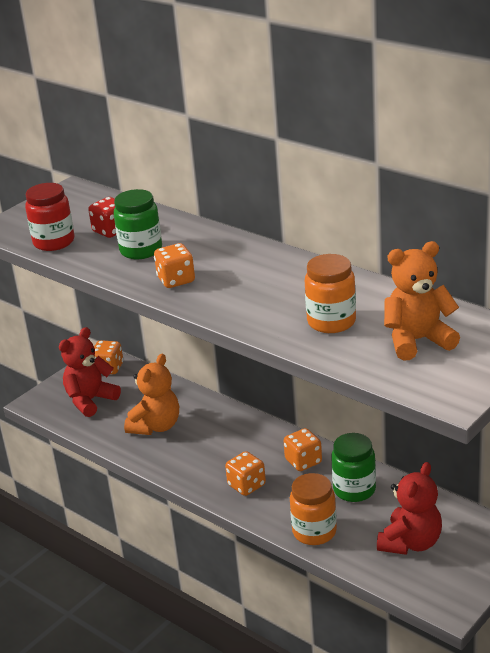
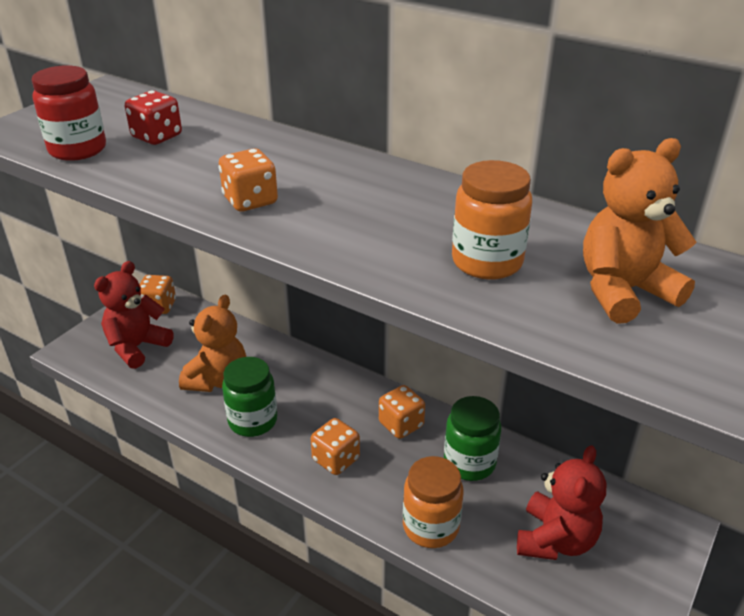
camera: 10 degrees left, 5 degrees up
green jar [114,189,162,259] -> green jar moved to [222,357,277,437]

